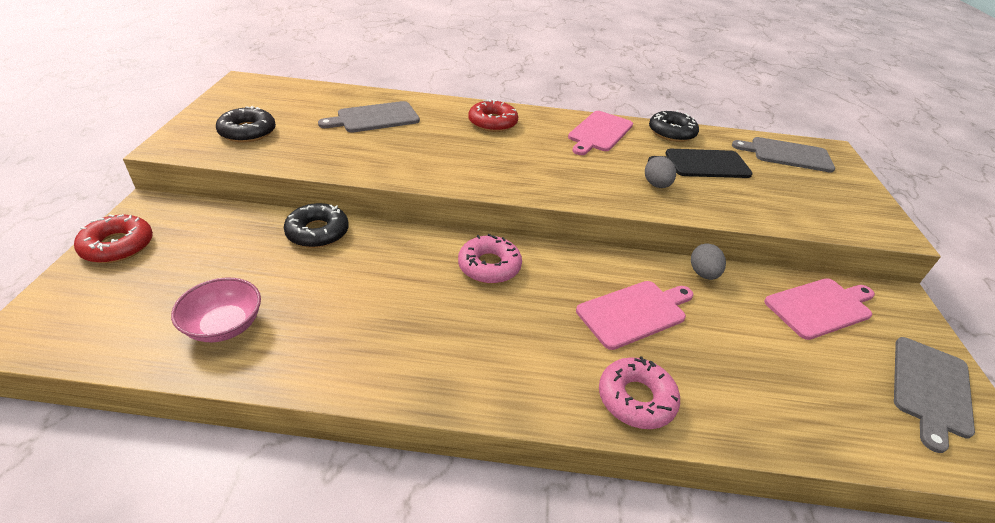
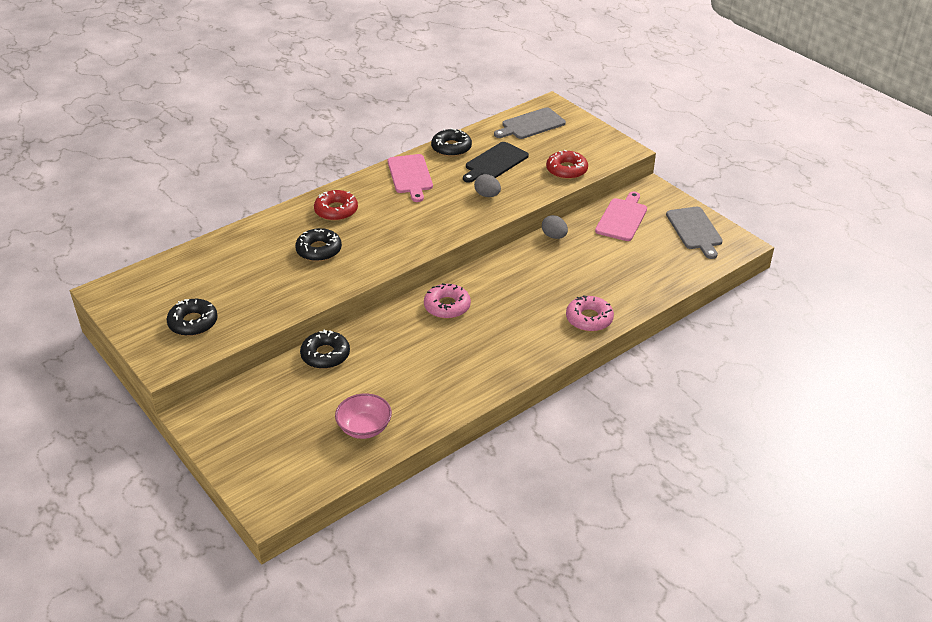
camera: 40 degrees left, 0 degrees up
red donut [74,214,153,263] -> red donut moved to [546,150,588,179]
grey cutting board [318,101,420,133] -> none
pink cutting board [576,281,694,350] -> none
none -> black donut [295,228,342,262]

